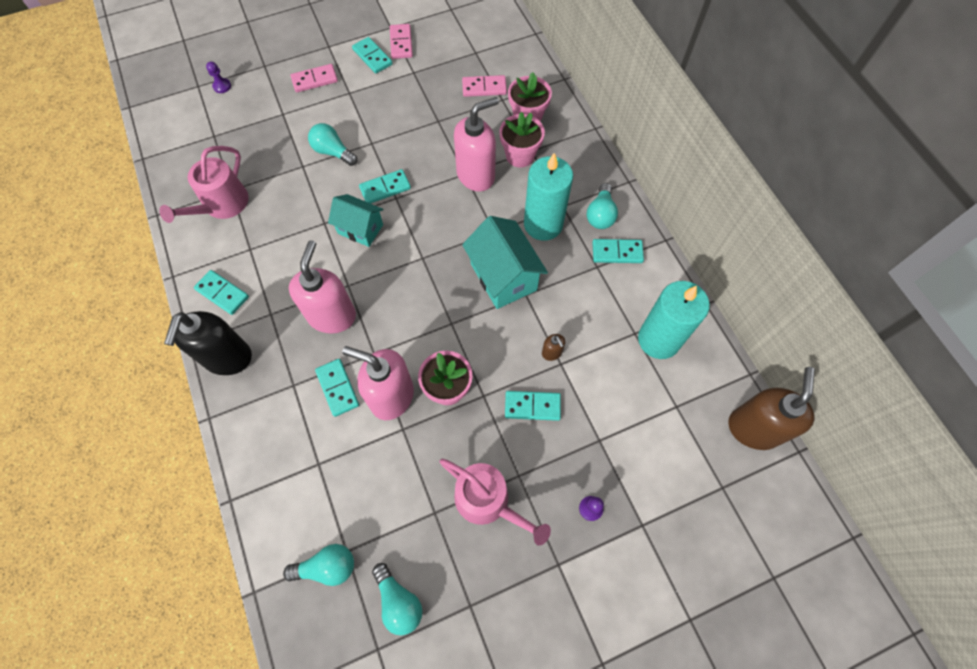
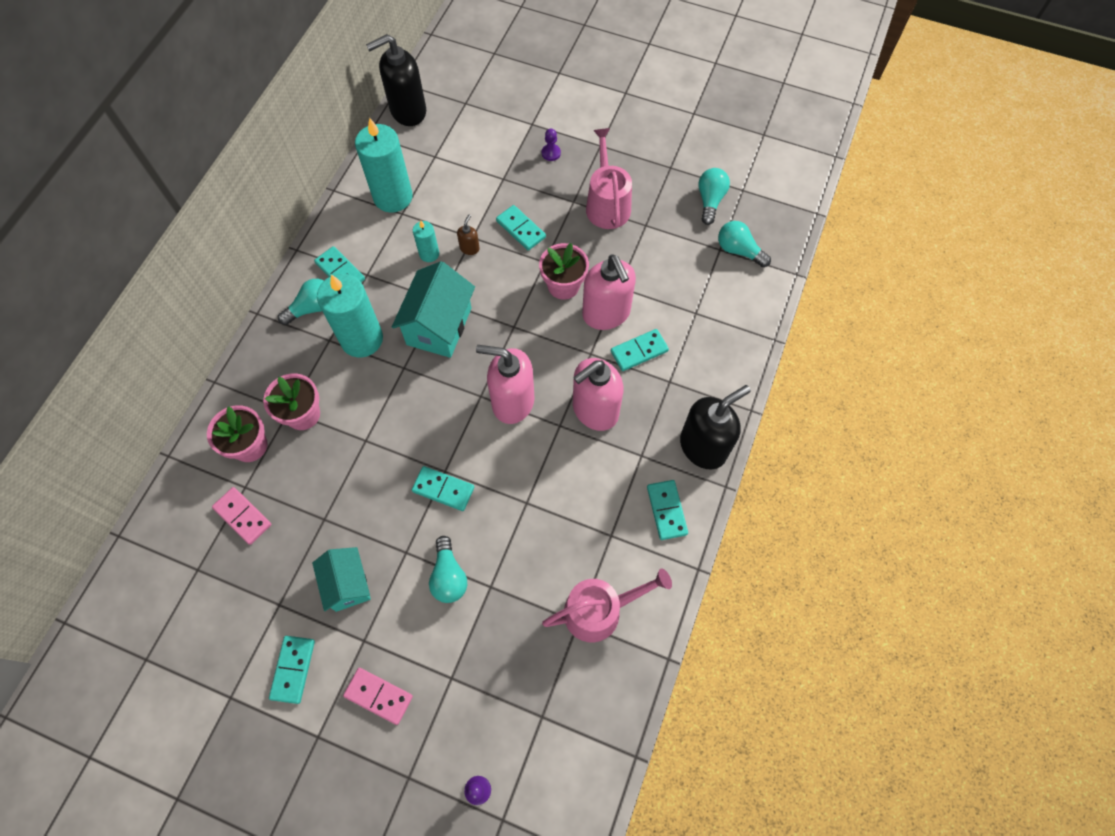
camera: 135 degrees left, 0 degrees up
turquoise domino [315,359,359,417] -> turquoise domino turned 45 degrees clockwise [611,329,669,371]
turquoise house [328,194,383,247] -> turquoise house moved to [312,547,371,612]
pink domino [390,24,413,59] -> none
pink soap dispenser [454,97,499,192] -> pink soap dispenser moved to [476,345,534,424]
brown soap dispenser [728,367,815,450] -> black soap dispenser [366,34,426,126]
none -> turquoise candle [413,220,439,262]

